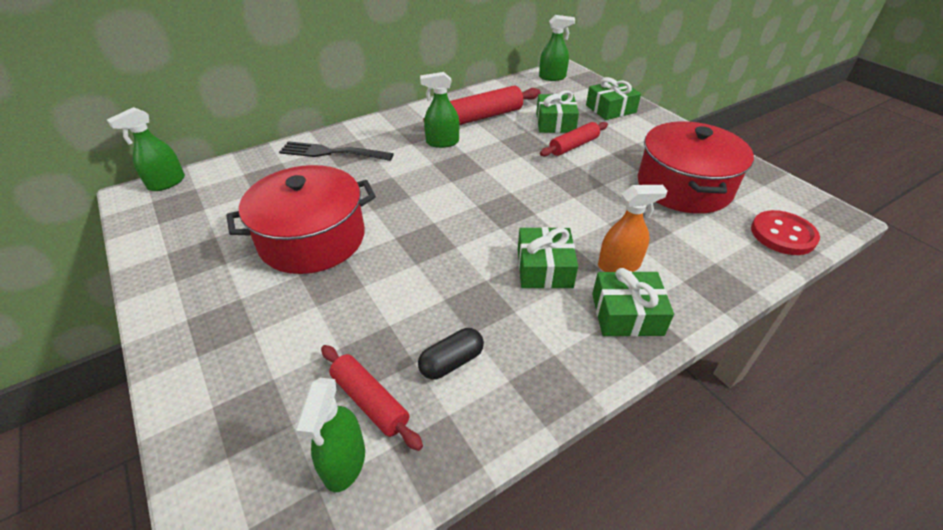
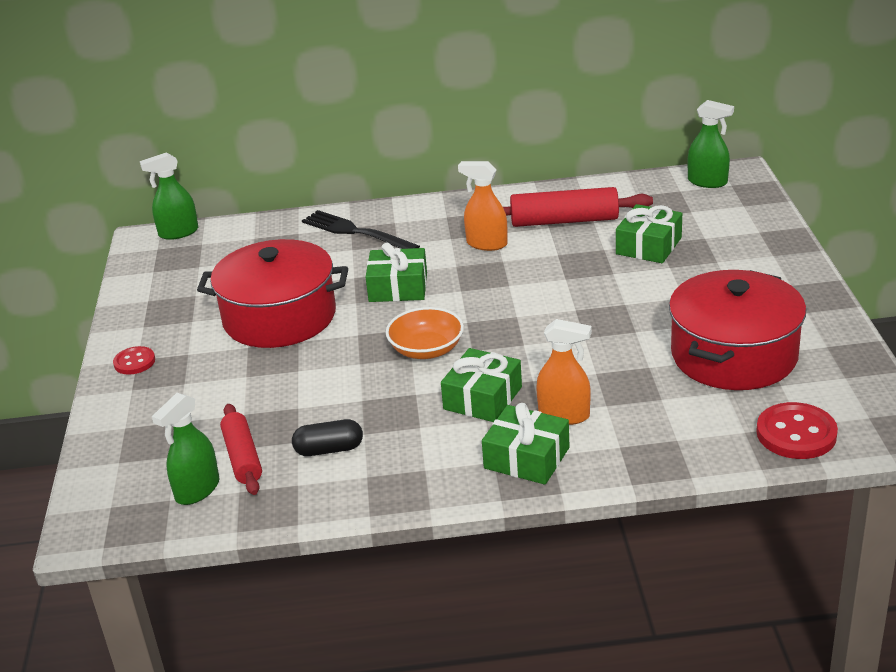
camera: 30 degrees right, 10 degrees down
green spray bottle [420,72,459,148] -> orange spray bottle [458,161,508,251]
red rolling pin [540,122,608,156] -> none
green gift [586,77,641,120] -> green gift moved to [366,242,427,302]
none -> red button [113,346,155,375]
none -> orange bowl [386,307,464,359]

